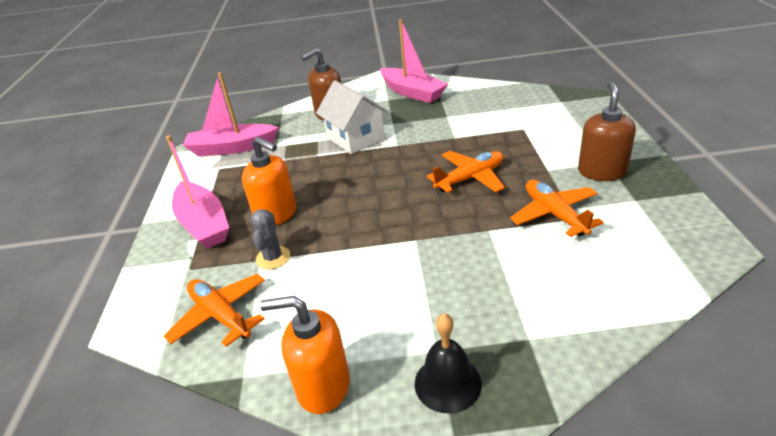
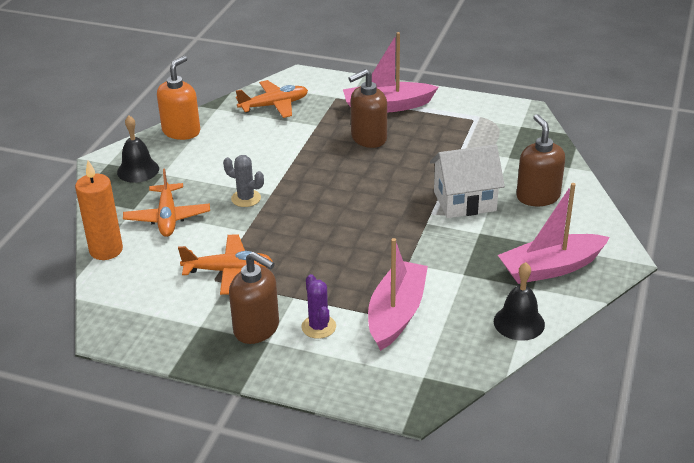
camera: 110 degrees right, 0 degrees up
pink boat [183,72,279,156] -> pink boat moved to [368,238,428,351]
orange soap dispenser [242,137,296,225] -> brown soap dispenser [348,69,387,148]
grey cactus [251,209,290,269] -> grey cactus moved to [223,155,264,207]
orange plane [427,151,505,193] -> orange plane moved to [123,169,210,237]
none -> orange candle [75,160,123,260]
none -> purple cactus [301,274,336,339]
none -> black bell [494,262,545,341]

